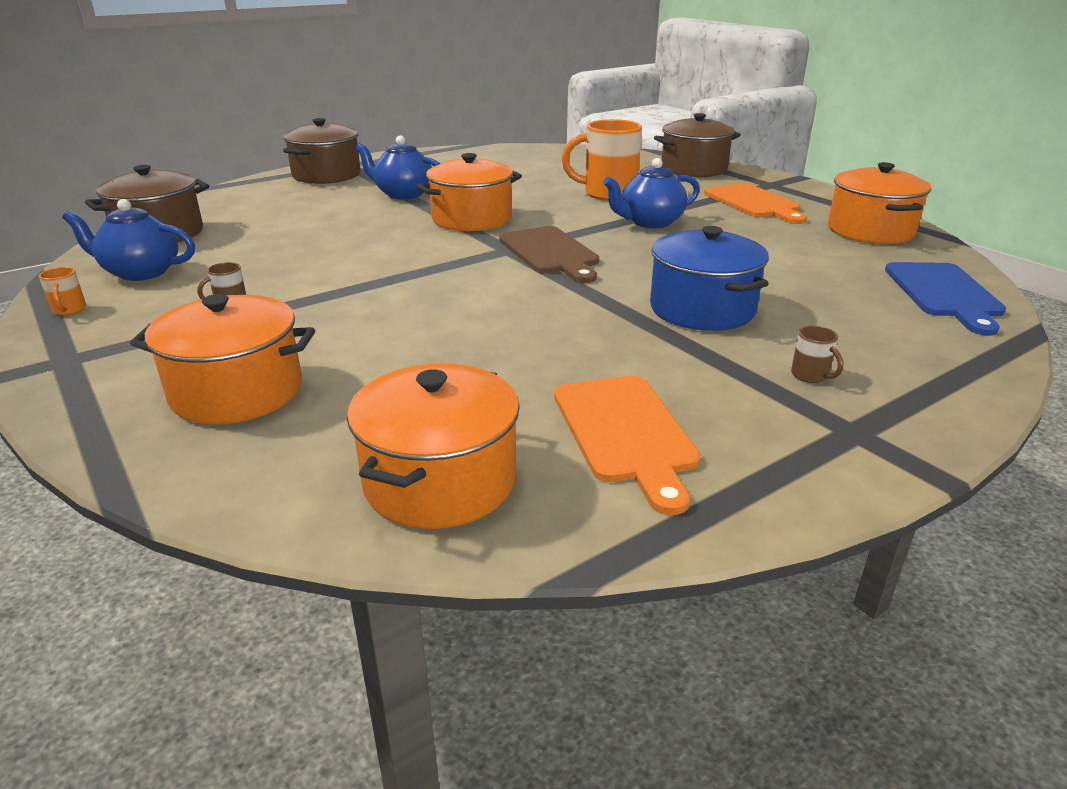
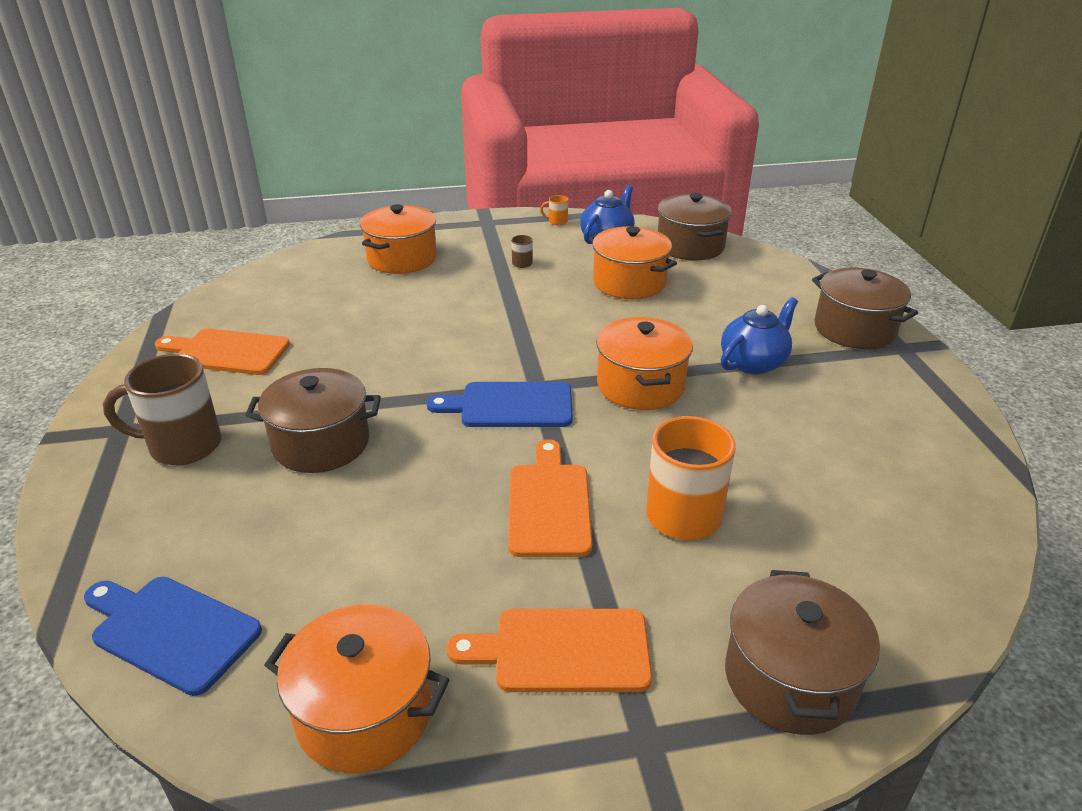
camera: 115 degrees right, 5 degrees up
orange pot [347,363,520,529] -> orange pot moved to [589,226,677,299]
brown cutting board [499,226,599,283] -> blue cutting board [427,382,573,427]
blue teapot [603,158,700,228] -> orange cutting board [508,439,593,557]
blue pot [650,226,769,331] -> brown pot [245,368,381,473]
brown mug [791,326,843,383] -> brown mug [103,354,221,465], size x2.42

